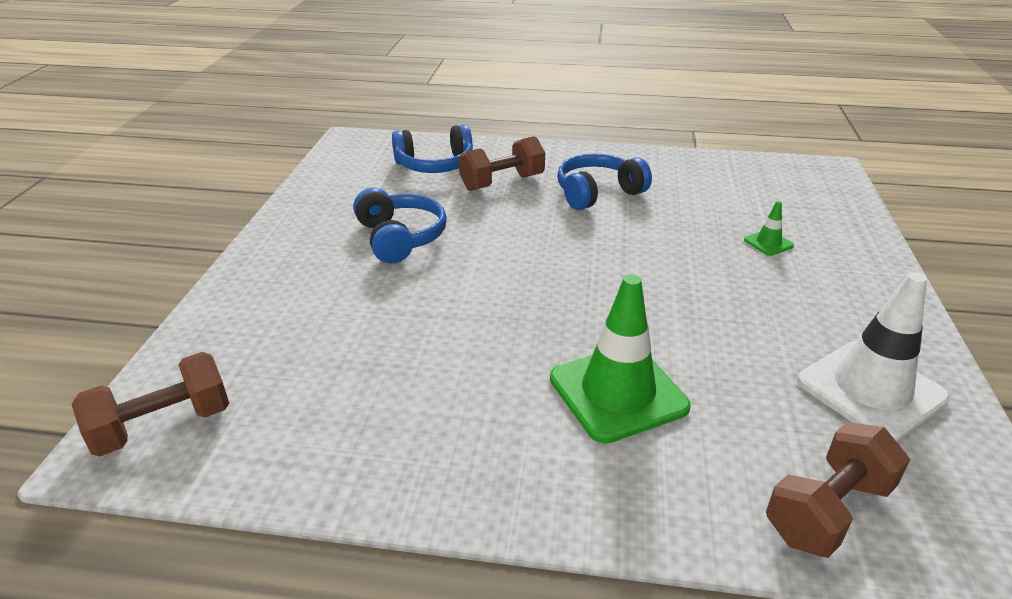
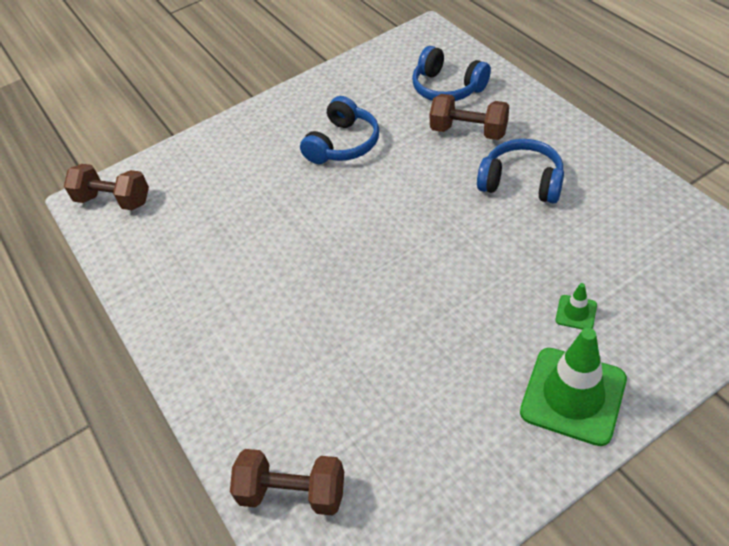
camera: 55 degrees right, 15 degrees up
green traffic cone [550,274,691,443] -> green traffic cone moved to [520,328,627,446]
white traffic cone [797,272,950,442] -> none

